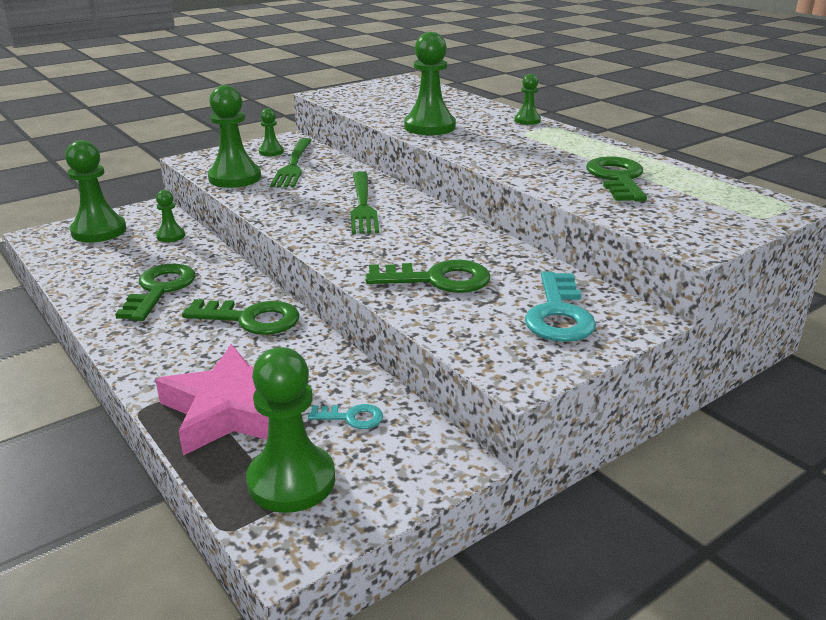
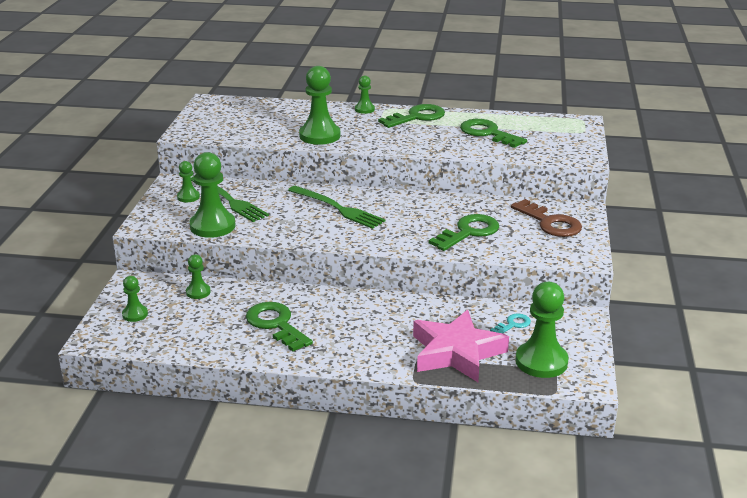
camera: 45 degrees left, 0 degrees up
green pawn [65,140,126,243] -> green pawn [122,276,148,322], size x0.52
green key [182,299,299,335] -> green key moved to [378,104,445,128]
turquoise key [525,272,596,342] -> brown key [511,199,582,237]

